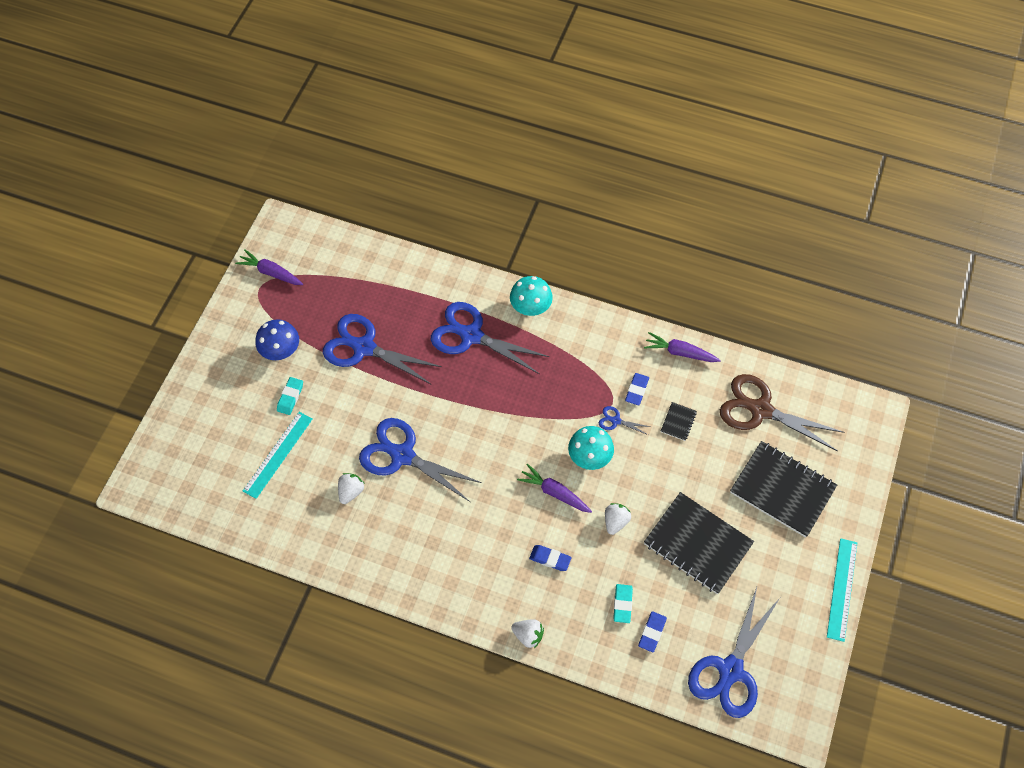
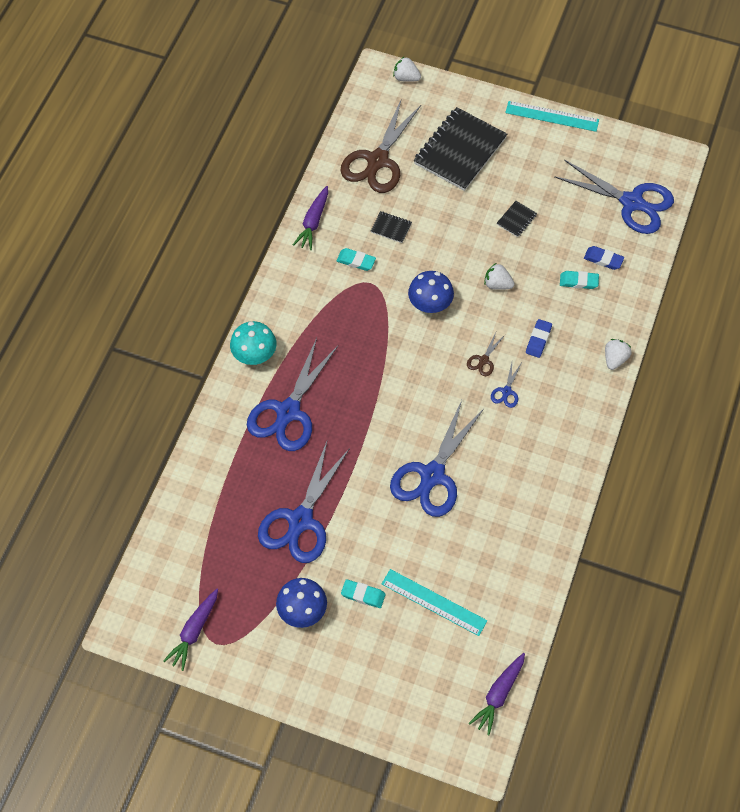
camera: 90 degrees left, 0 degrees up
white strawberry [338,473,365,504] -> white strawberry moved to [393,56,421,82]
purple carrot [517,464,592,513] -> purple carrot moved to [469,653,525,735]
turquoise mushroom [568,426,614,470] -> blue mushroom [408,271,454,313]
blue scissors [599,406,650,435] -> blue scissors moved to [491,363,521,408]
blue eraser [625,373,649,405] -> turquoise eraser [337,248,376,271]
black notebook [644,492,754,594] -> black notebook [497,201,537,237], size x0.42
none -> brown scissors [467,332,505,376]

